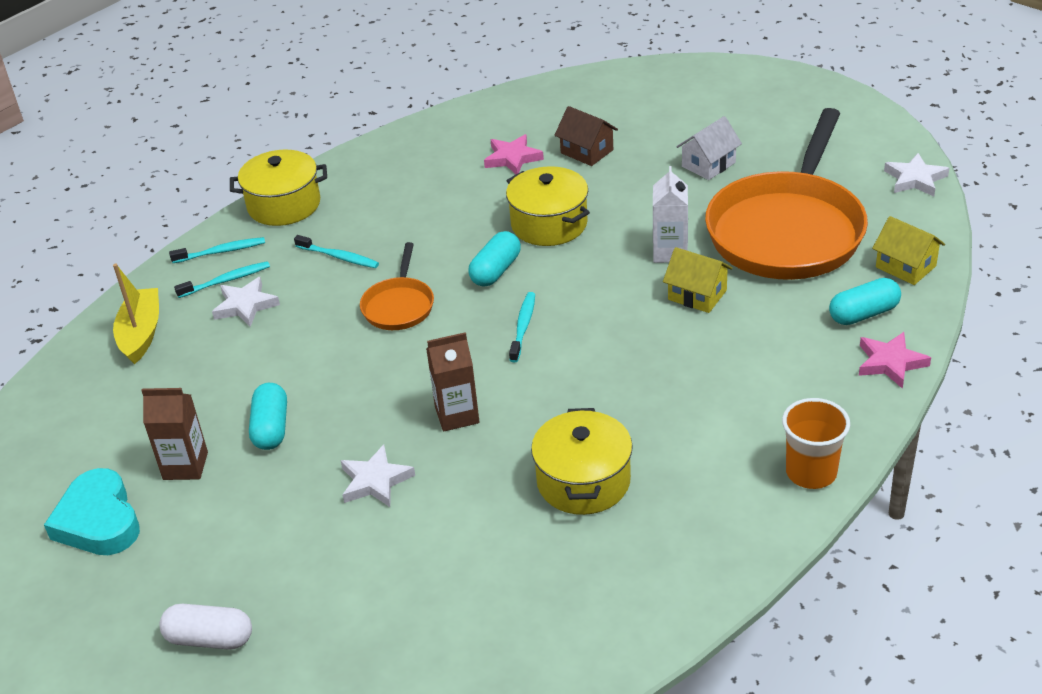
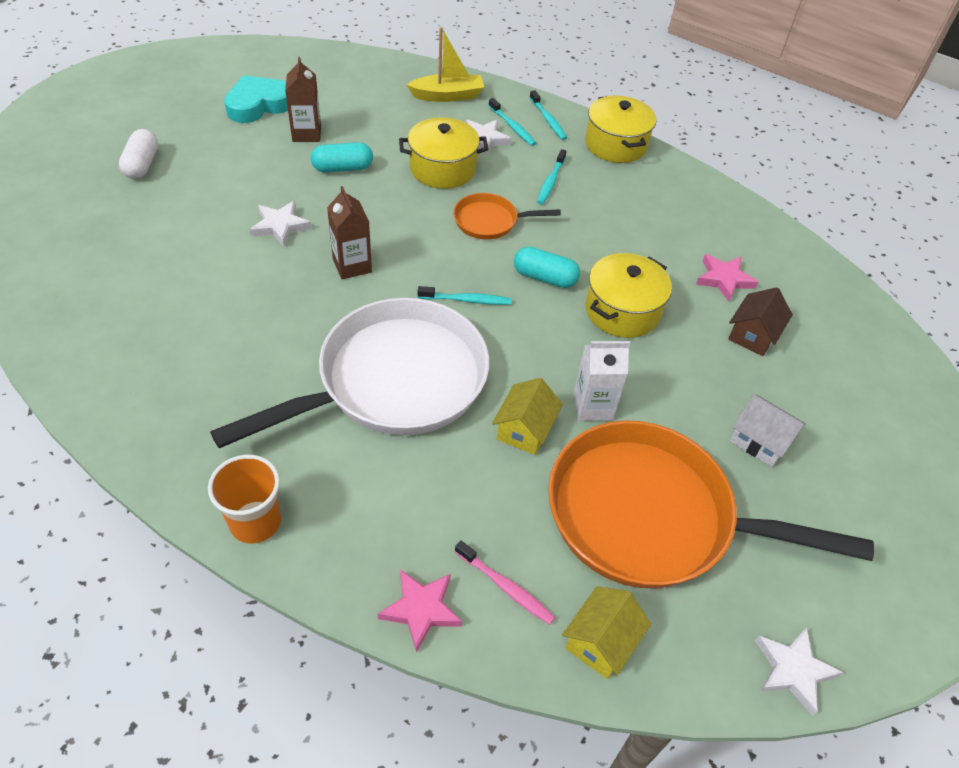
camera: 75 degrees right, 10 degrees up
yellow pot [531,408,633,515] -> yellow pot moved to [399,117,488,189]
turquoise capsule [829,278,901,325] -> pink toothbrush [455,540,555,625]
none -> white pan [210,298,489,448]

